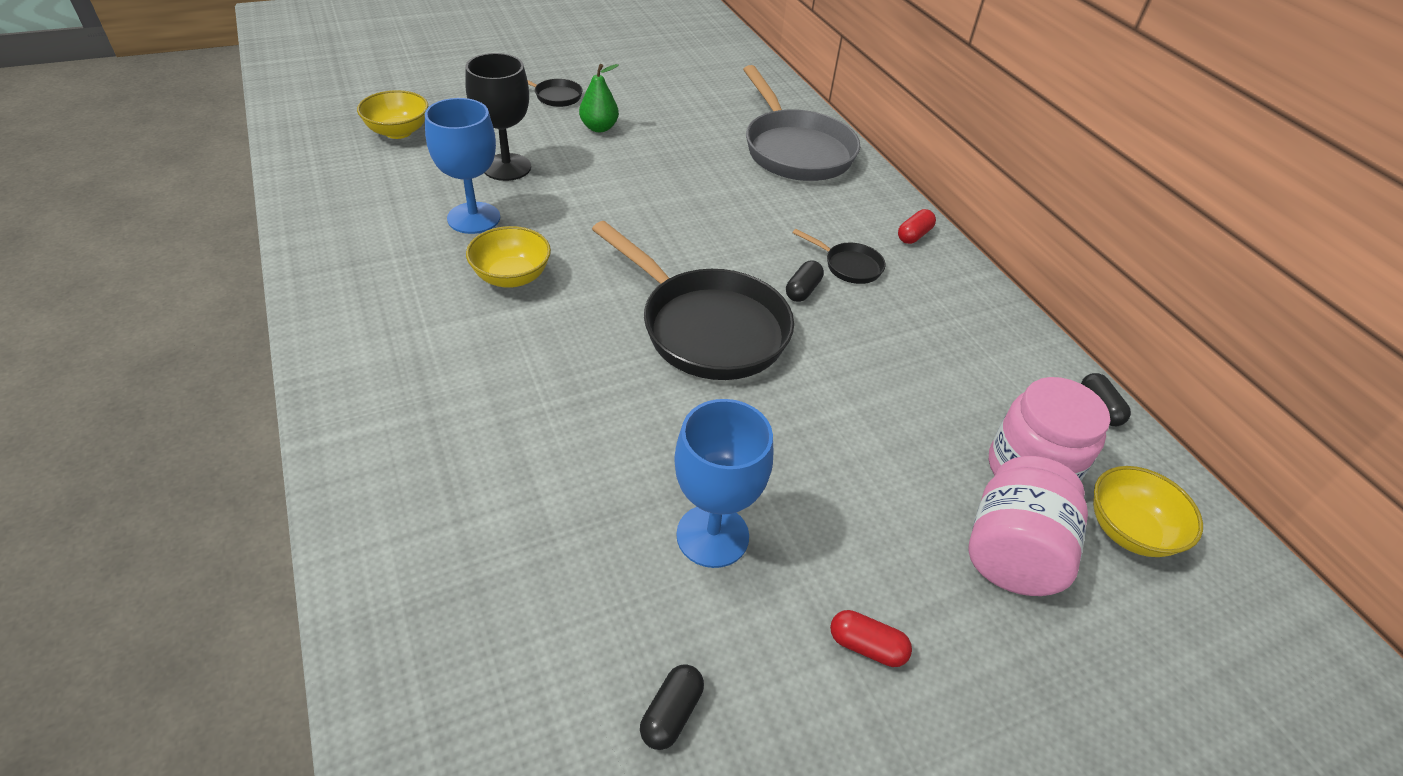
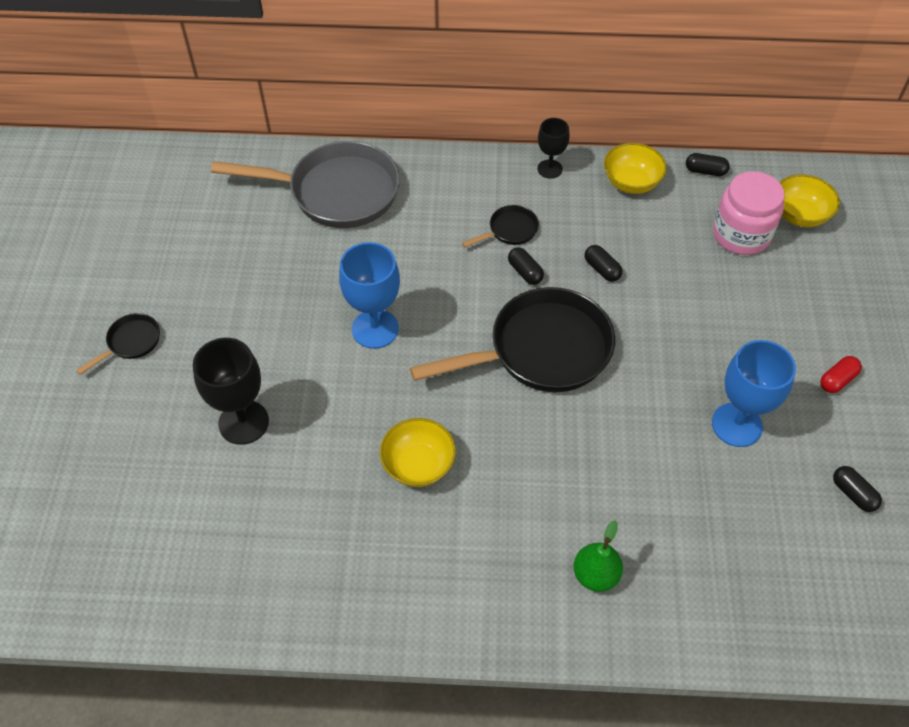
camera: 60 degrees left, 10 degrees up
yellow bowl [357,90,429,139] -> yellow bowl moved to [604,143,667,194]
blue goblet [425,98,500,234] -> blue goblet moved to [339,242,400,349]
green pear [579,64,619,132] -> green pear moved to [574,520,623,592]
red capsule [898,209,936,244] -> none
pink jar [968,456,1088,596] -> none
none -> black goblet [537,118,570,179]
none -> black capsule [585,245,622,282]

